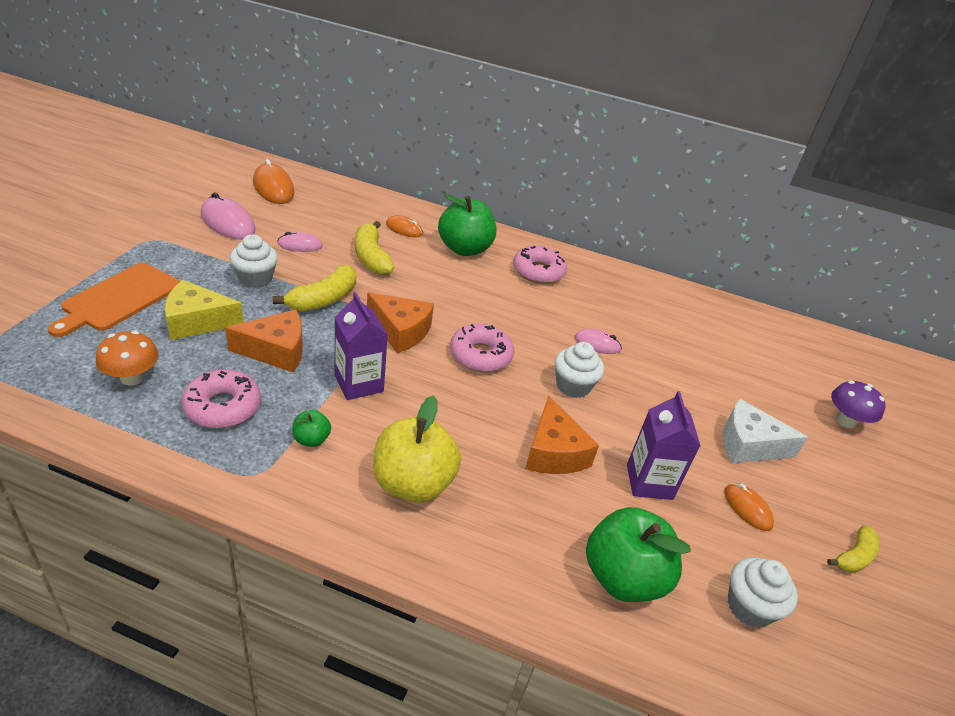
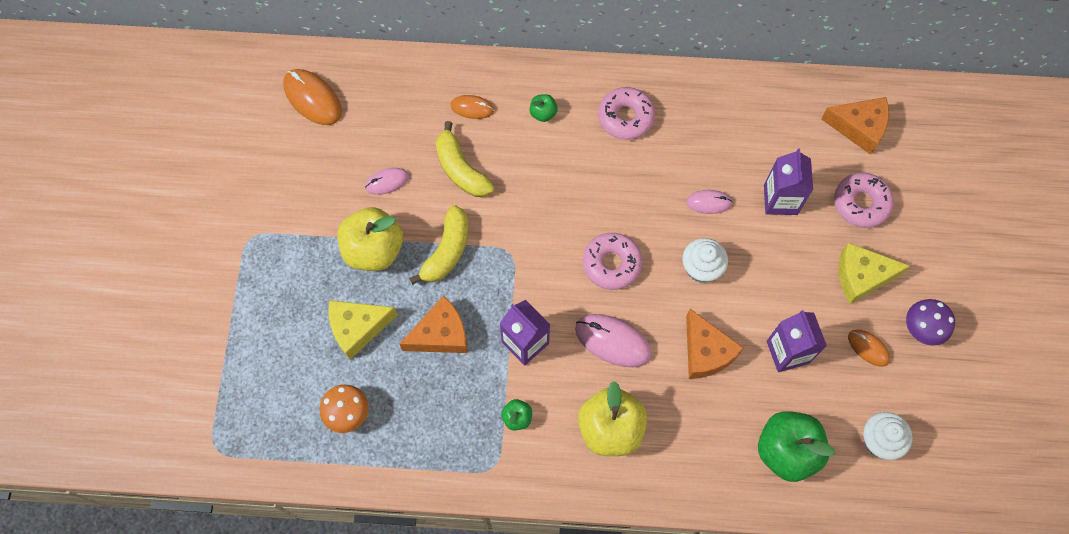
camera: 10 degrees left, 30 degrees up
orange cutting board [48,263,180,337] -> none
pink donut [181,369,261,428] -> pink donut moved to [834,173,894,228]
pink mouse [201,192,256,239] -> pink mouse moved to [575,314,652,367]
white cupcake [230,234,278,288] -> yellow apple [338,207,403,271]
orange cheese [367,292,434,353] -> orange cheese moved to [821,97,889,155]
green apple [438,194,496,256] -> green apple [530,94,558,122], size x0.46
white cheese [723,399,808,463] -> yellow cheese [839,243,910,304]
yellow banana [827,525,880,573] -> none
purple mushroom [831,381,886,428] -> purple mushroom moved to [906,299,955,346]
none -> purple carton [764,148,813,215]

